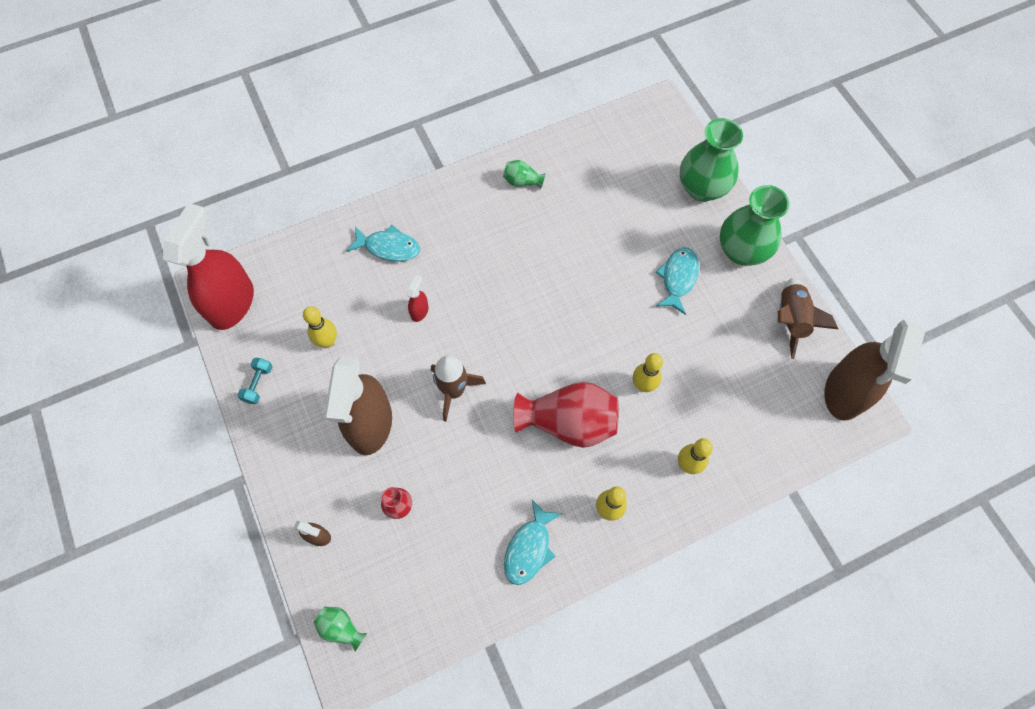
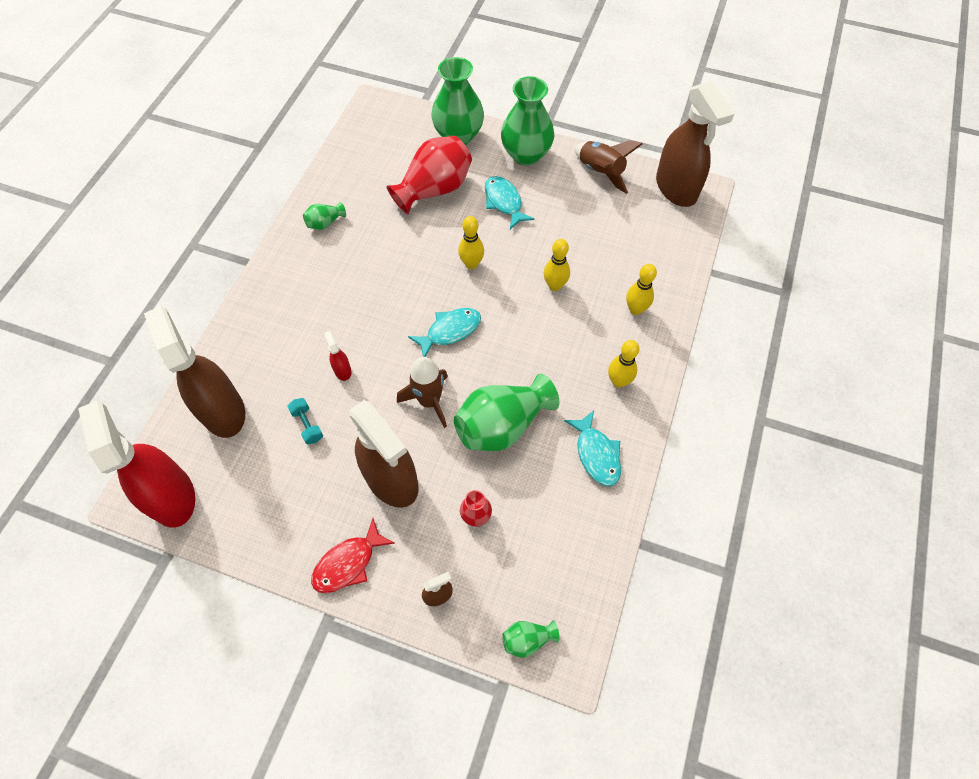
camera: 45 degrees left, 5 degrees down
turquoise dumbbell [237,358,273,404] -> turquoise dumbbell moved to [287,398,323,444]
yellow bowling pin [303,306,337,348] -> yellow bowling pin moved to [458,216,484,269]
turquoise fish [347,225,420,262] -> turquoise fish moved to [408,308,481,357]
red vase [513,382,618,448] -> red vase moved to [386,136,472,214]
none -> brown spray bottle [144,306,245,438]
none -> red fish [311,518,395,593]
none -> green vase [454,374,559,451]

